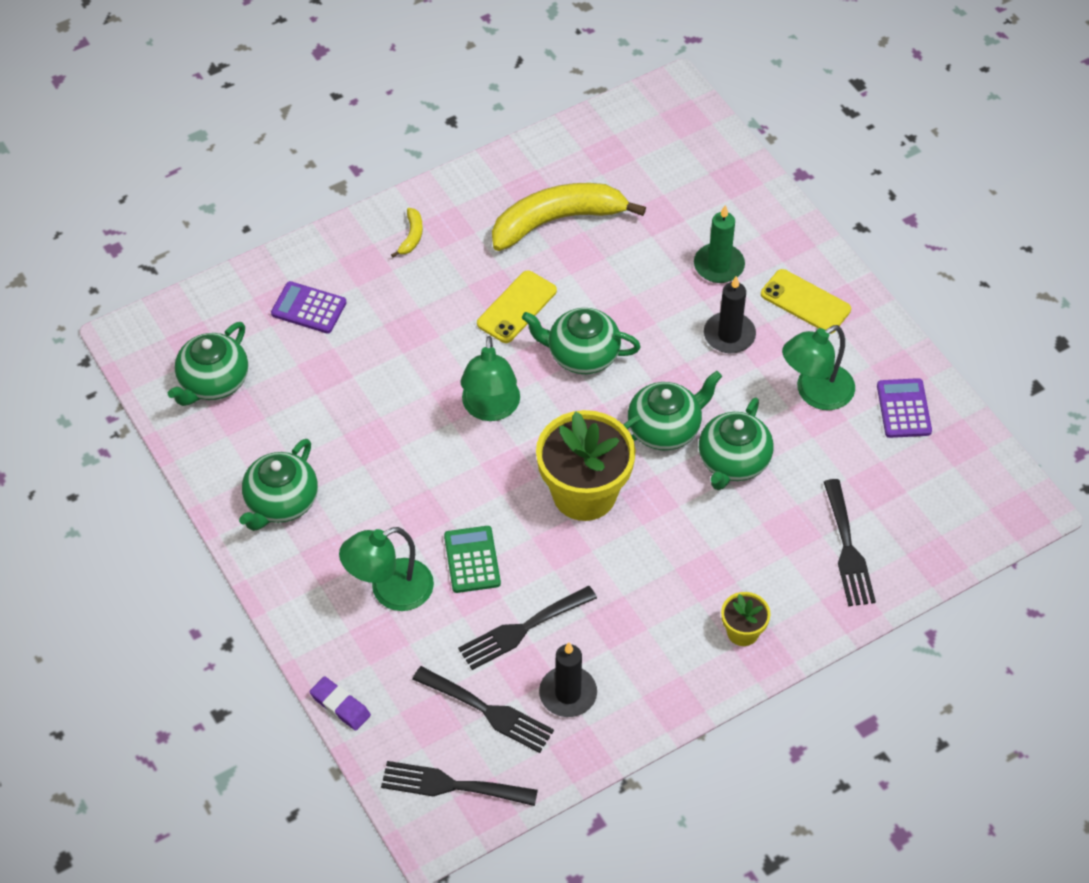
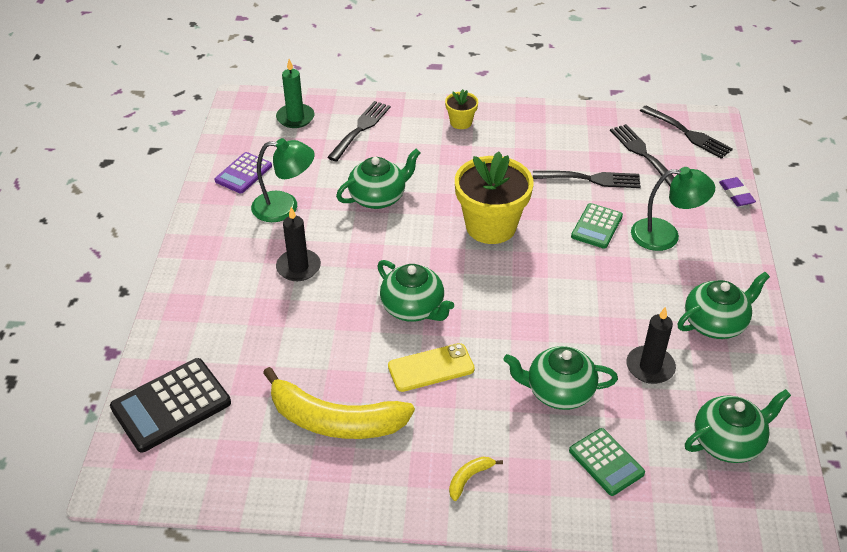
camera: 145 degrees left, 10 degrees down
purple calculator [271,281,347,334] -> green calculator [569,428,645,496]
green lamp [460,336,520,421] -> none
black candle [539,642,597,717] -> black candle moved to [626,307,676,384]
green teapot [623,371,722,450] -> green teapot moved to [503,346,618,410]
green candle [694,205,745,283] -> green candle moved to [276,59,315,128]
yellow phone [761,269,851,334] -> none
none -> black calculator [110,358,231,452]

